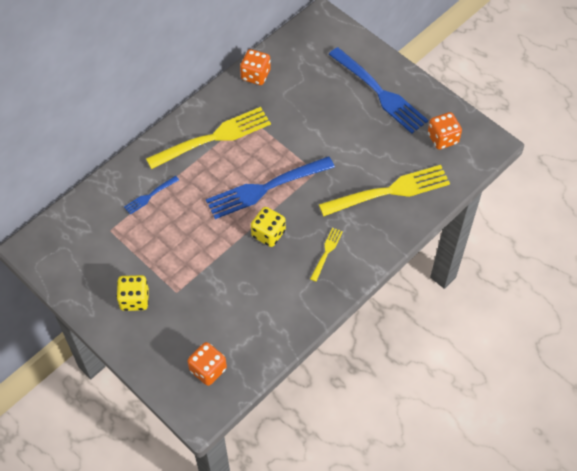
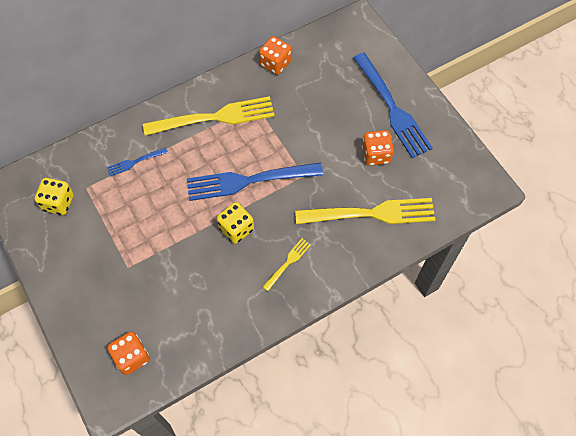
camera: 15 degrees right, 5 degrees up
yellow dice [116,275,149,311] -> yellow dice moved to [35,178,74,215]
orange dice [428,112,462,150] -> orange dice moved to [362,130,394,166]

